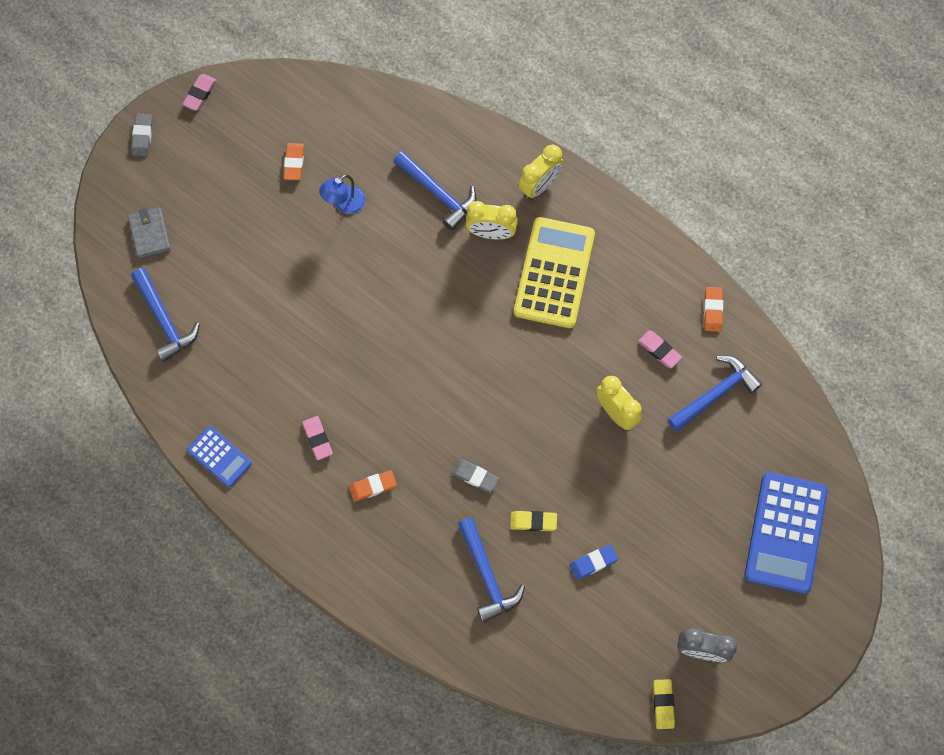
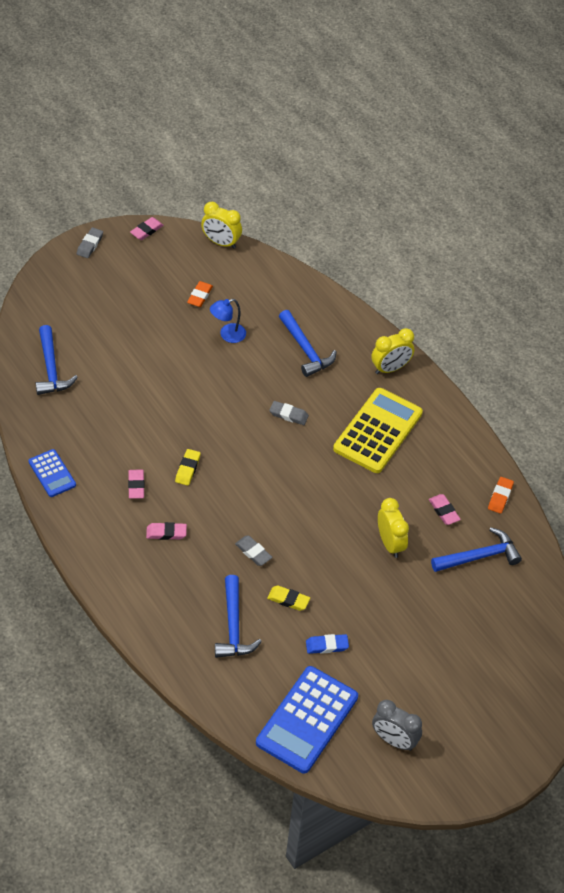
camera: 15 degrees right, 20 degrees down
grey wallet [128,207,171,258] -> none
orange eraser [349,470,397,502] -> pink eraser [146,522,187,540]
yellow clock [465,201,518,239] -> yellow clock moved to [201,202,242,249]
yellow eraser [653,679,675,729] -> yellow eraser moved to [175,449,201,486]
blue calculator [744,472,828,594] -> blue calculator moved to [256,666,358,773]
none -> grey eraser [269,401,309,425]

